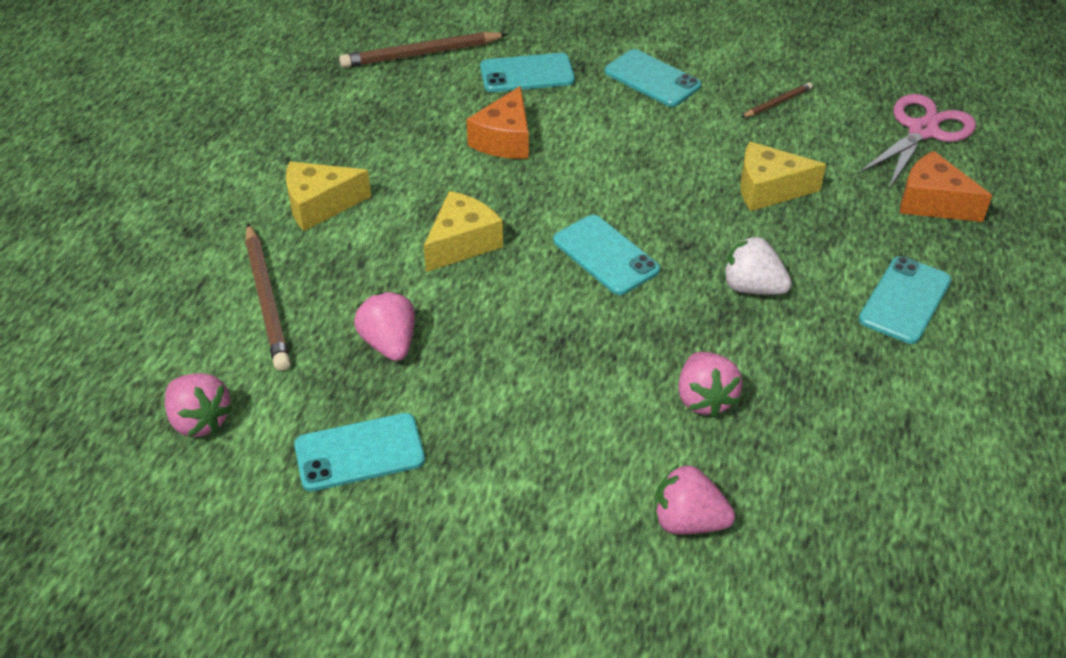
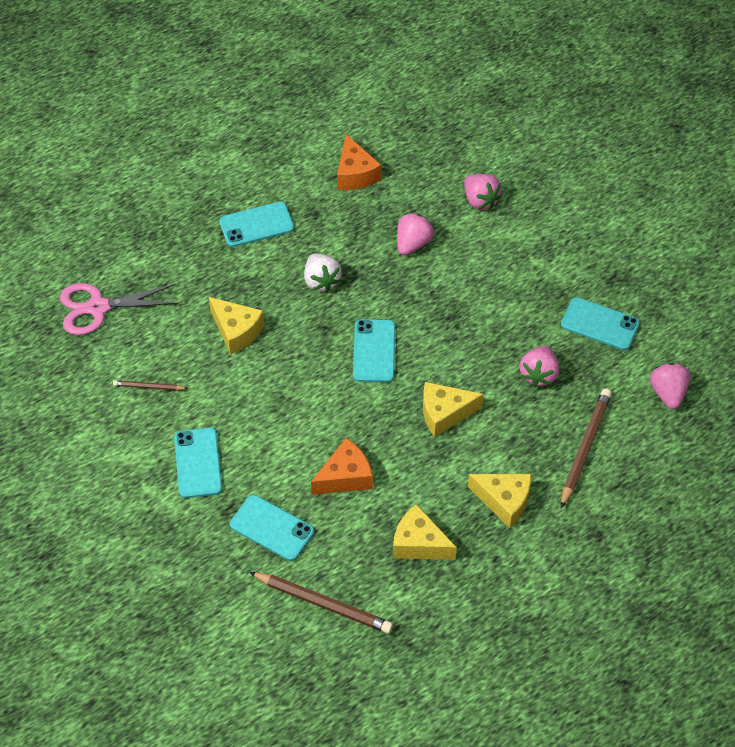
camera: 140 degrees left, 10 degrees up
orange cheese [900,151,992,222] -> orange cheese moved to [337,134,381,190]
none -> yellow cheese [393,504,457,560]

